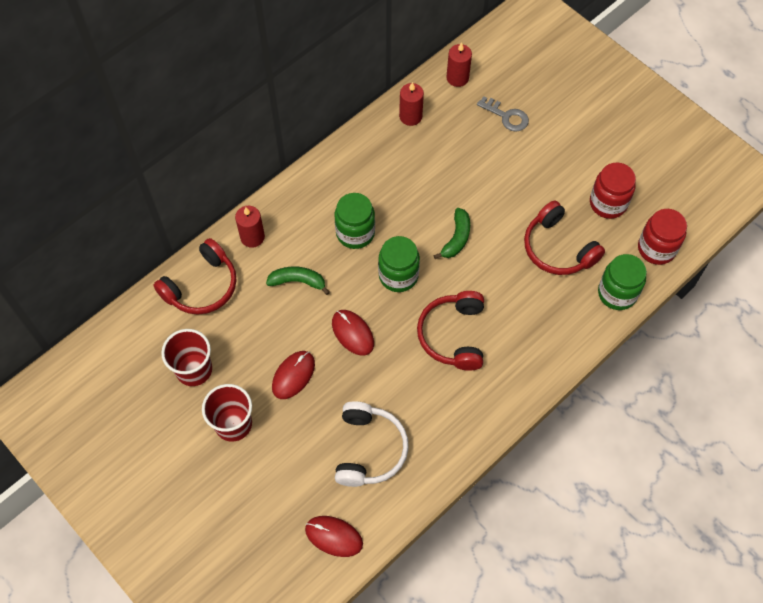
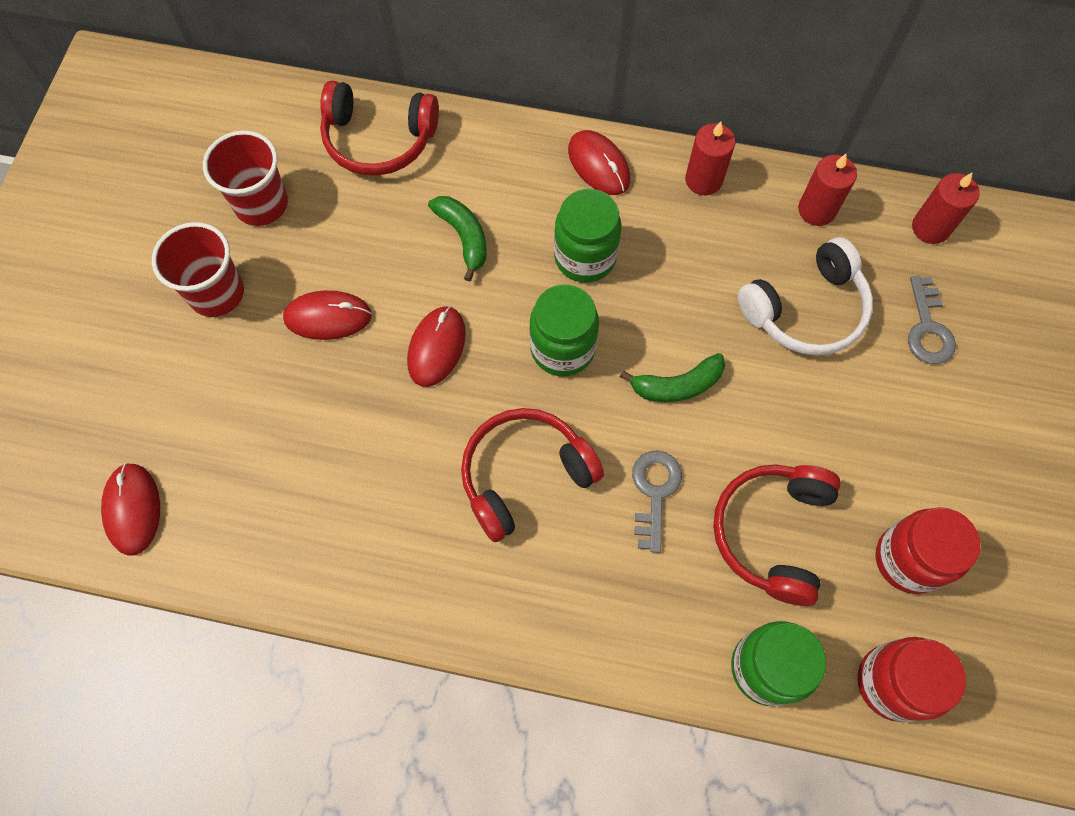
camera: 55 degrees right, 5 degrees up
red candle [235,206,265,248] -> red candle moved to [685,121,735,195]
white headphones [335,401,409,487] -> white headphones moved to [738,237,873,356]
none -> red mouse [568,130,630,195]
none -> grey key [632,450,682,553]

